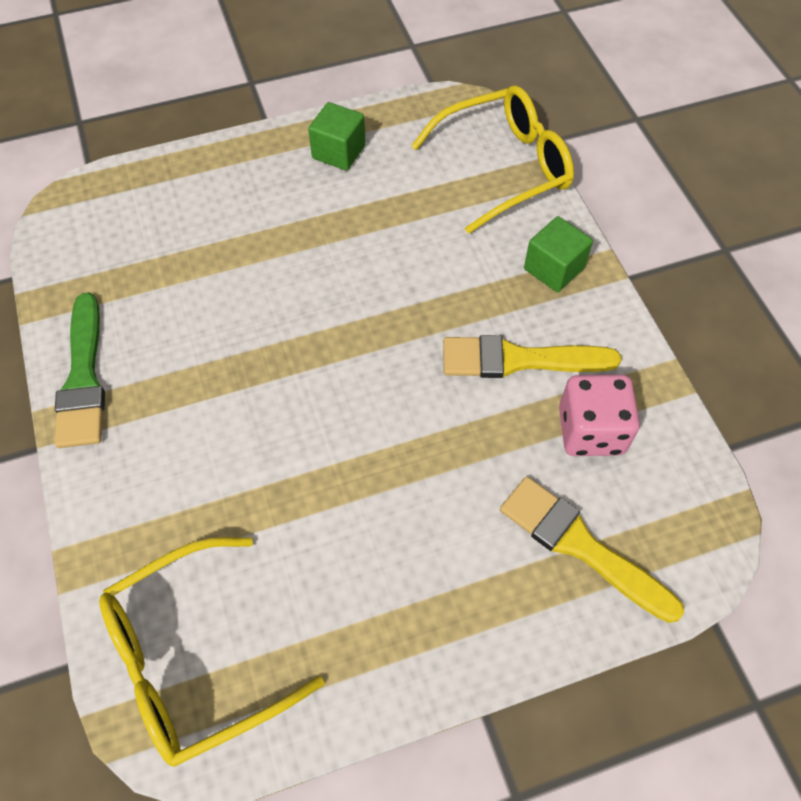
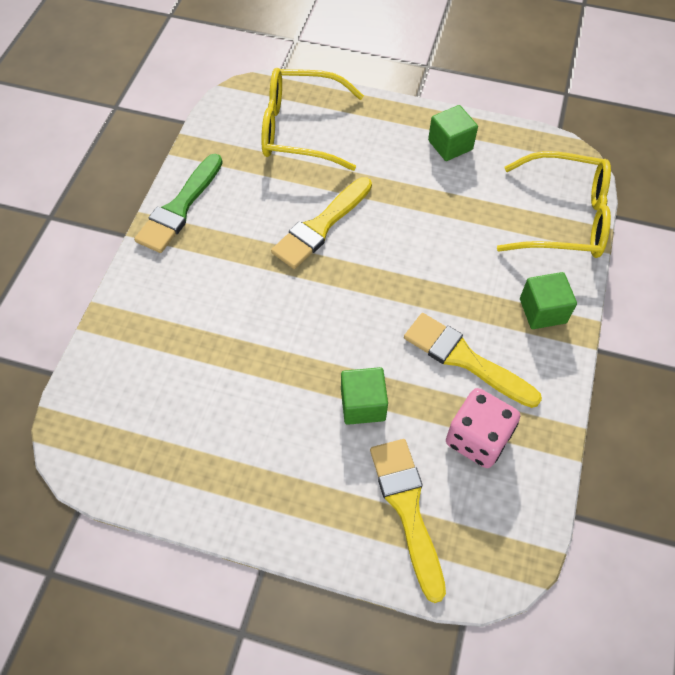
camera: 35 degrees right, 0 degrees up
yellow glasses [99,537,324,767] -> yellow glasses moved to [261,68,364,171]
none -> yellow brush [271,177,372,269]
none -> green cube [341,367,388,425]

